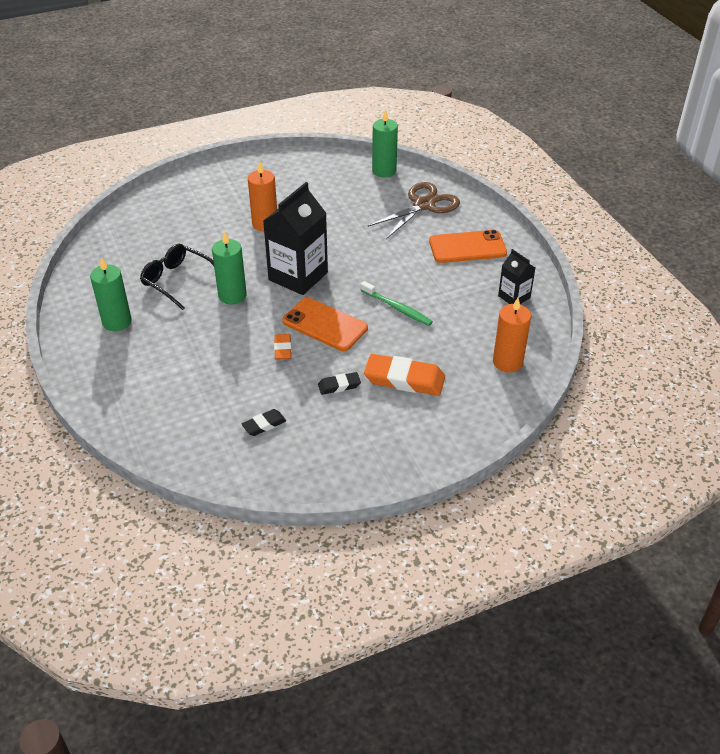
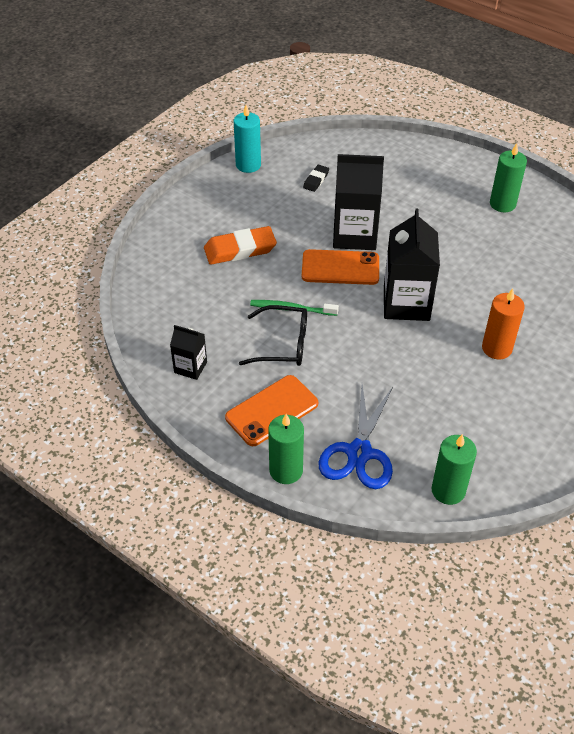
camera: 150 degrees right, 5 degrees up
black glasses [140,244,214,310] -> black glasses moved to [239,305,307,366]
green candle [212,231,247,304] -> green candle moved to [268,414,304,484]
orange eraser [274,334,291,360] -> black carton [333,154,384,250]
black eraser [318,372,361,395] -> none
brown scissors [367,182,460,239] -> blue scissors [318,385,393,489]
orange candle [493,298,531,373] -> none
none -> turquoise candle [234,105,261,173]

